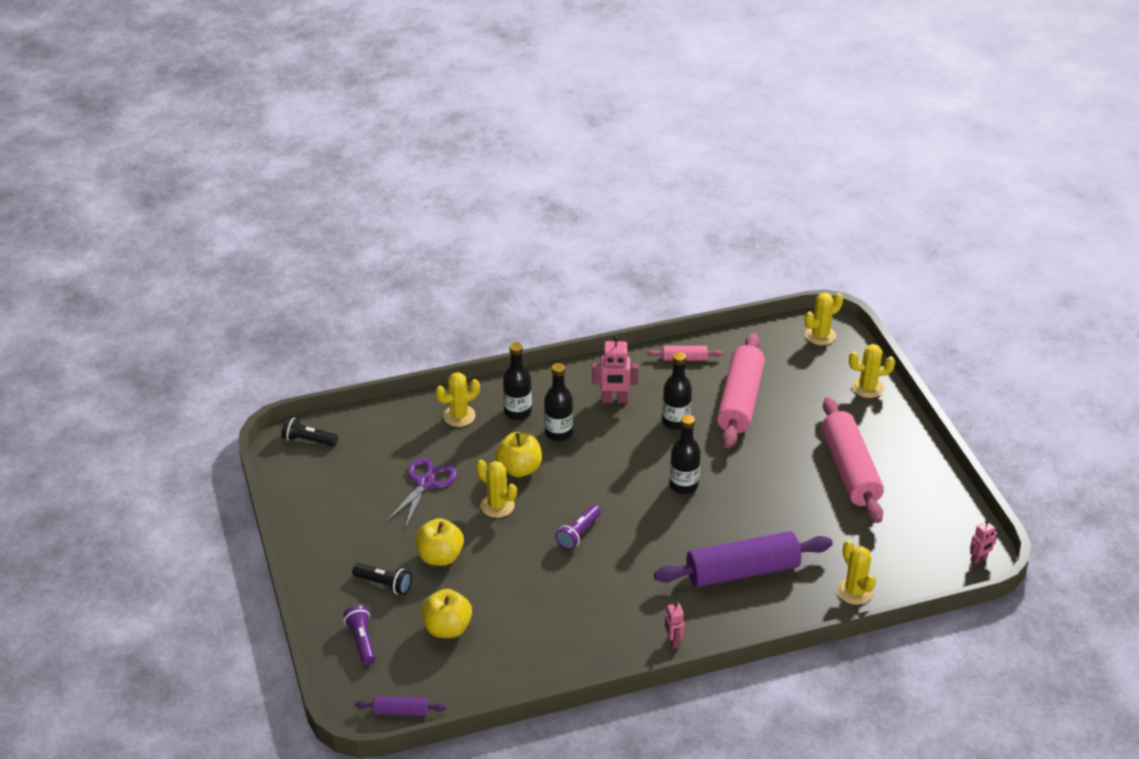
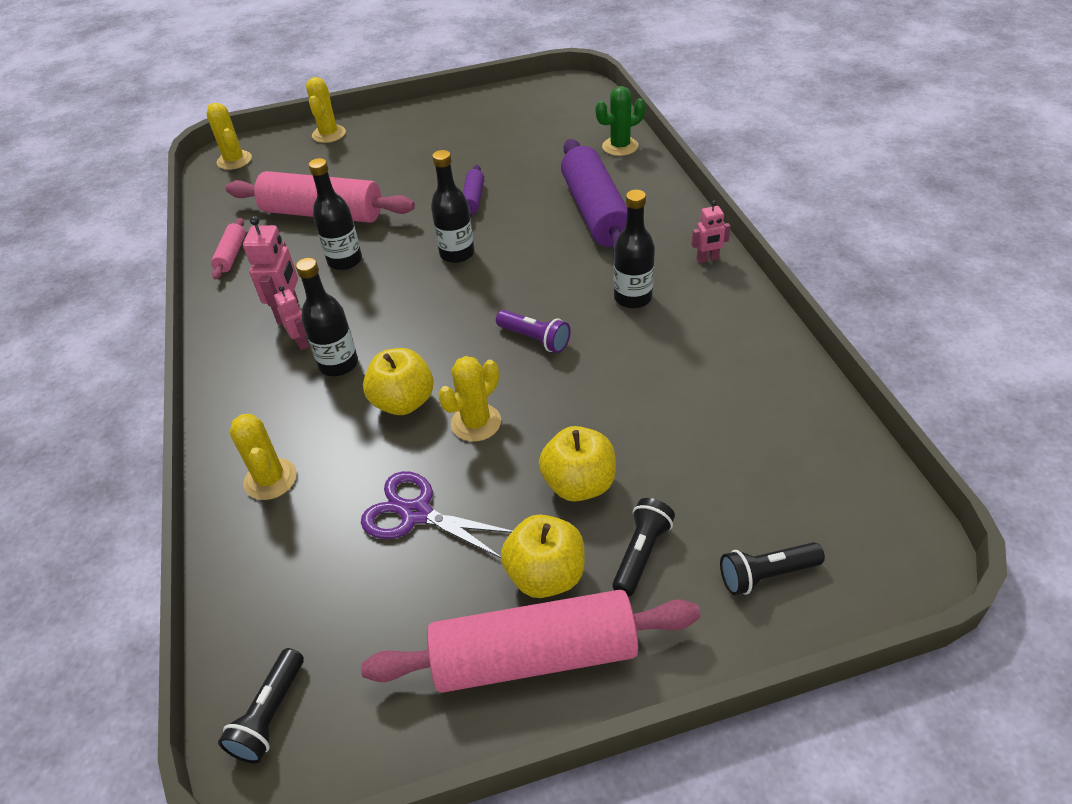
camera: 85 degrees left, 5 degrees up
purple flashlight [343,605,375,665] -> black flashlight [720,542,825,595]
purple rolling pin [355,696,446,716] -> purple rolling pin moved to [463,165,484,218]
yellow apple [421,589,472,638] -> yellow apple moved to [501,515,585,598]
black bottle [503,342,532,420] -> black bottle moved to [614,190,655,308]
pink rolling pin [821,397,884,523] -> pink rolling pin moved to [361,590,700,693]
yellow cactus [837,540,876,605] -> green cactus [596,86,645,156]
pink robot [970,520,997,564] -> pink robot moved to [274,286,309,350]

